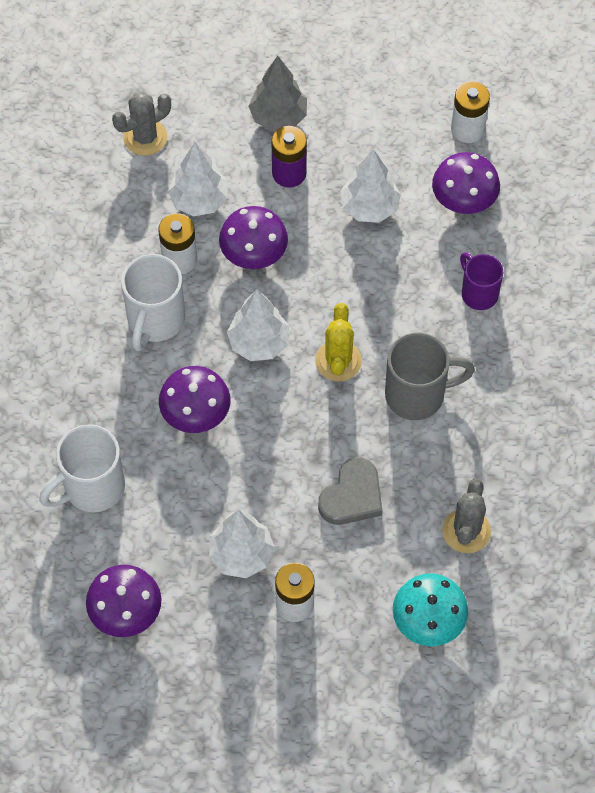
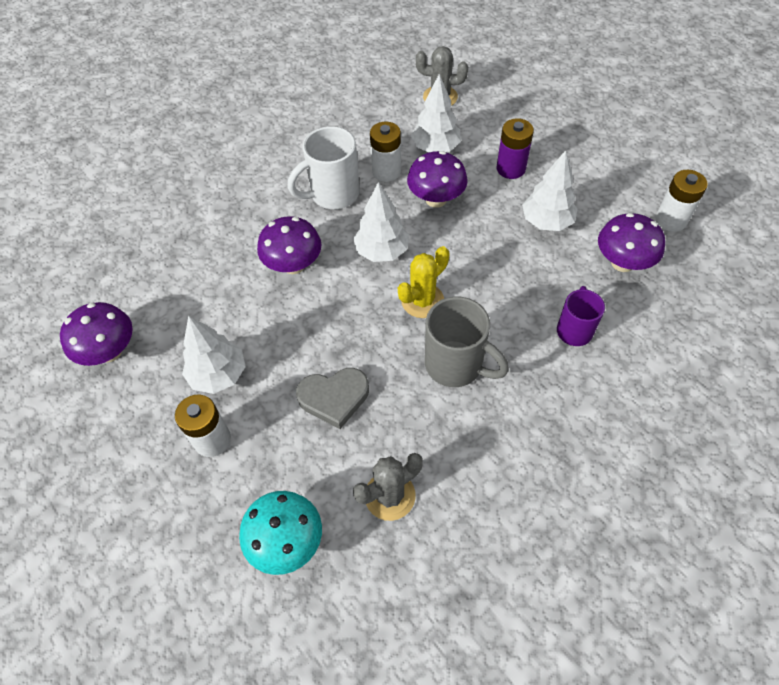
camera: 45 degrees right, 5 degrees down
white mug [39,424,125,512] -> none
grey tree [248,56,307,131] -> none

